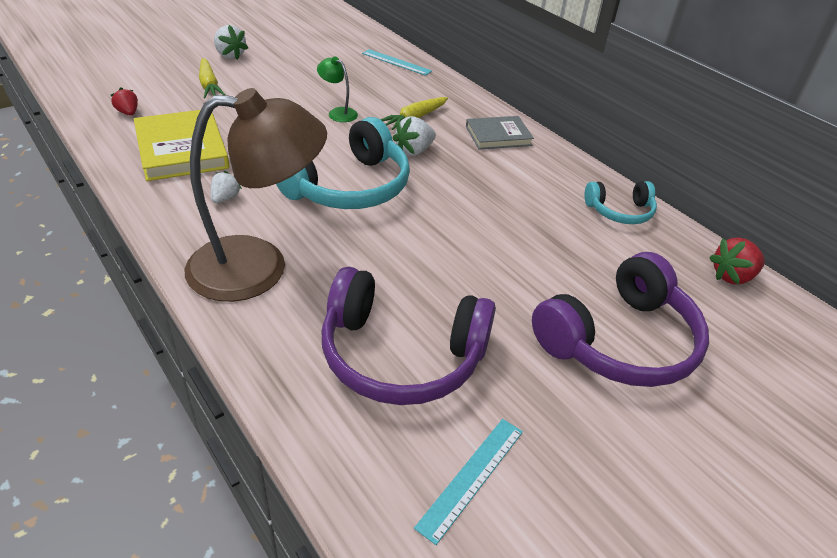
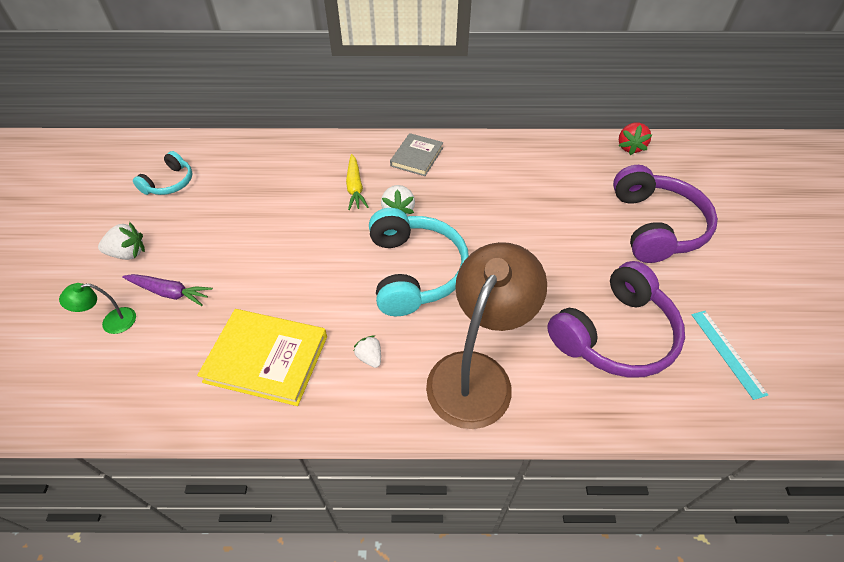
camera: 50 degrees left, 10 degrees up
red strawberry [111,88,138,115] -> none
yellow carrot [199,58,225,98] -> purple carrot [122,274,213,306]
green lamp [317,56,358,122] -> green lamp moved to [59,283,136,334]
turquoise ruler [362,49,432,76] -> none
turquoise headphones [584,181,657,224] -> turquoise headphones moved to [133,151,193,195]

